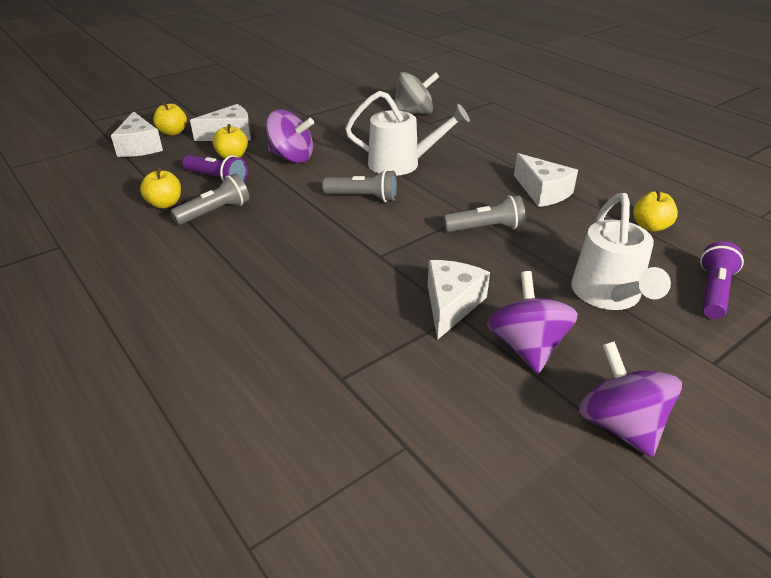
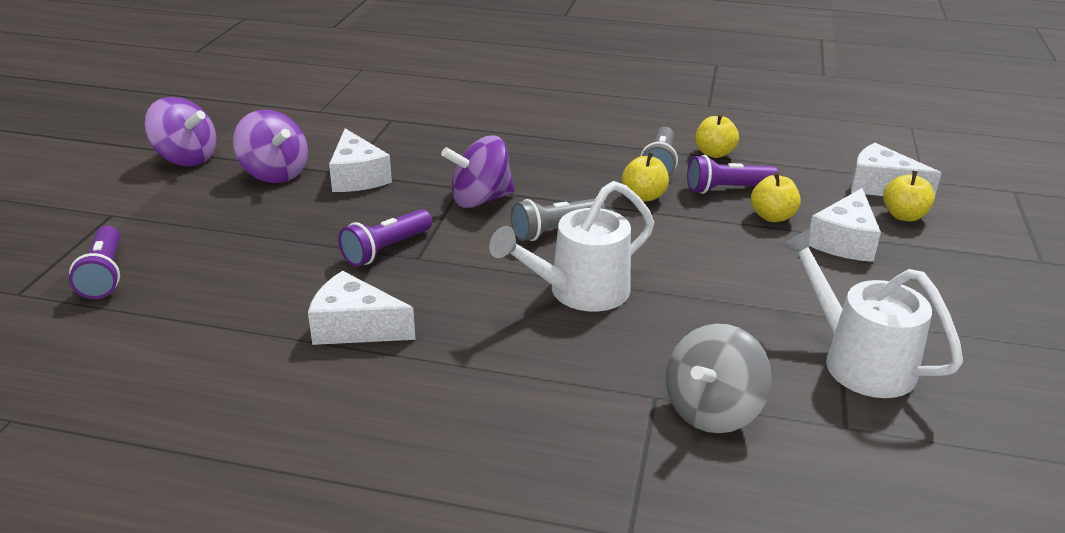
camera: 140 degrees right, 5 degrees down
purple spinning top [266,109,314,163] -> purple spinning top moved to [441,136,515,208]
grey flashlight [443,195,525,232] -> purple flashlight [338,209,432,267]
white watering can [571,193,671,310] -> white watering can moved to [781,228,963,398]
yellow apple [633,189,678,232] -> yellow apple moved to [622,152,669,202]

